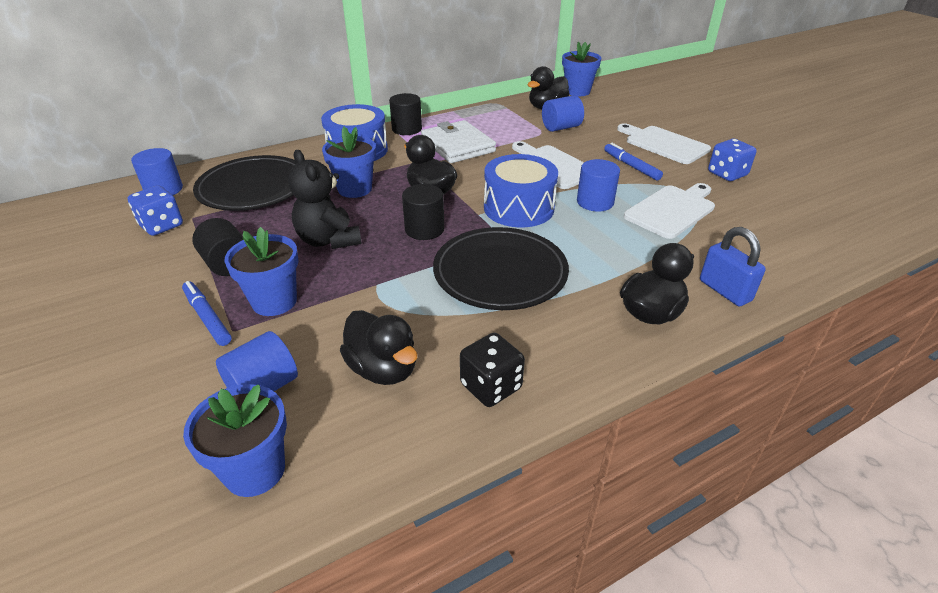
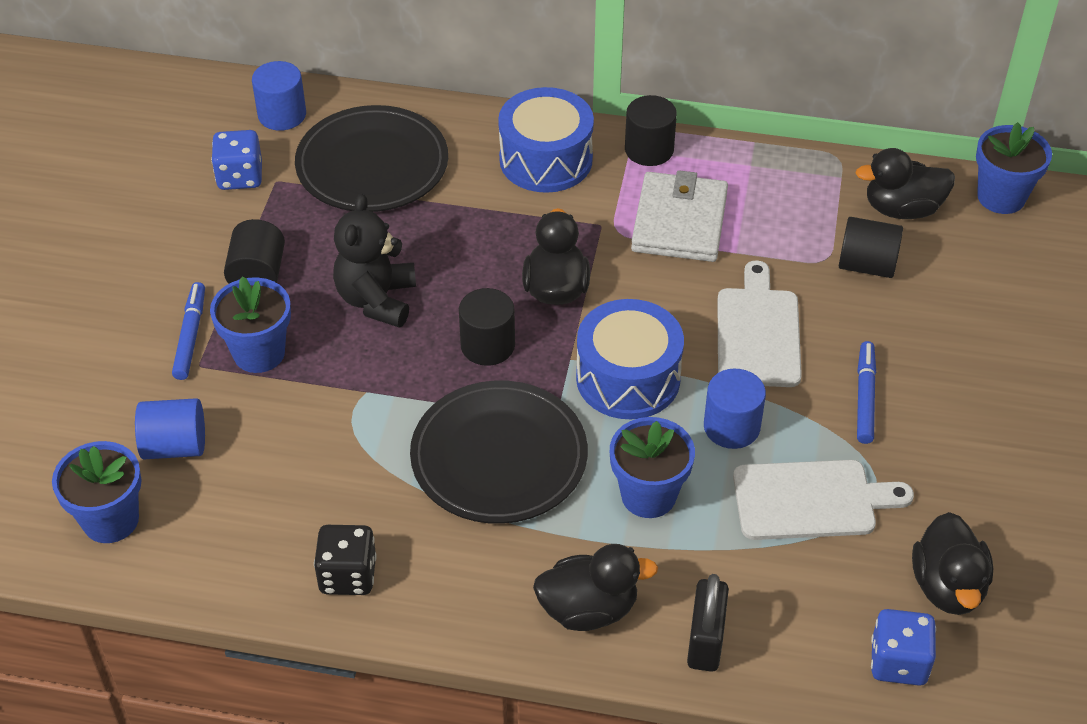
camera: 40 degrees right, 10 degrees up
blue flower pot [322,127,376,198] -> blue flower pot moved to [610,417,695,518]
black duck [340,310,417,385] -> black duck moved to [912,512,993,615]
blue cylinder [542,95,584,132] -> black cylinder [839,217,903,278]
white cutting board [617,123,711,164] -> none
blue padlock [700,227,766,306] -> black padlock [687,574,729,672]
blue dice [708,139,757,181] -> blue dice moved to [871,609,936,686]

